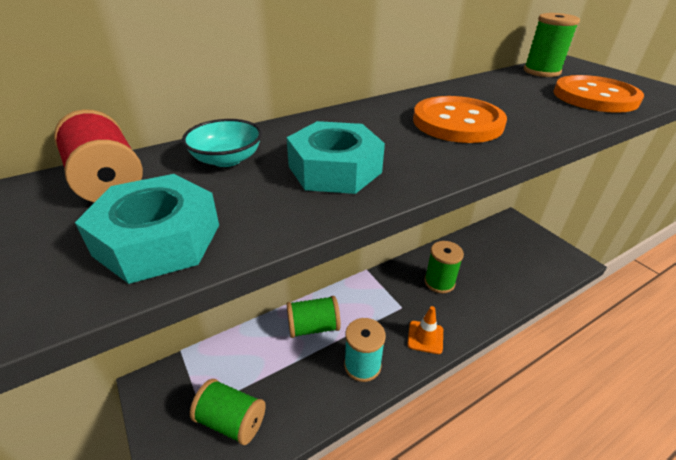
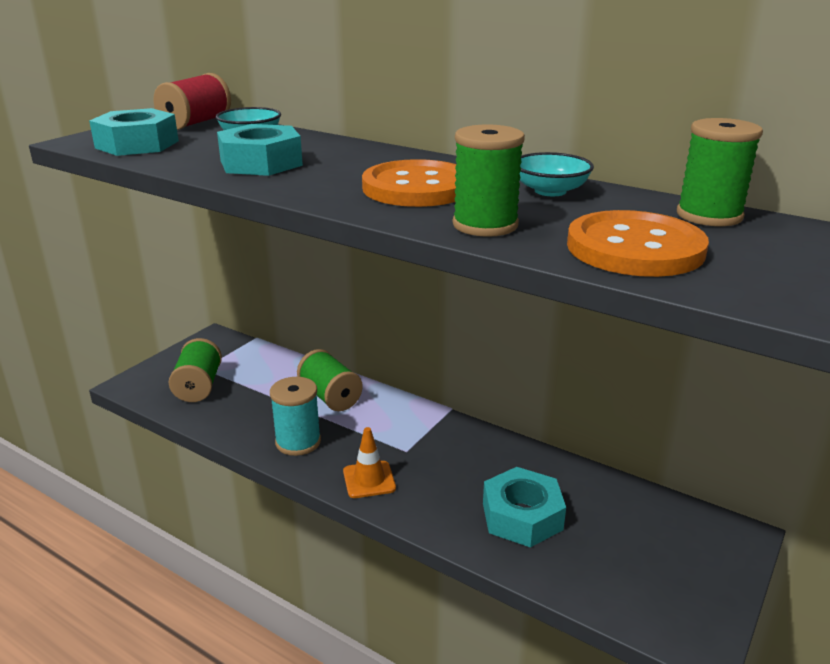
camera: 65 degrees right, 10 degrees down
green spool [424,241,464,293] -> green spool moved to [453,124,525,237]
none -> turquoise nut [483,467,566,547]
none -> turquoise bowl [520,152,594,196]

